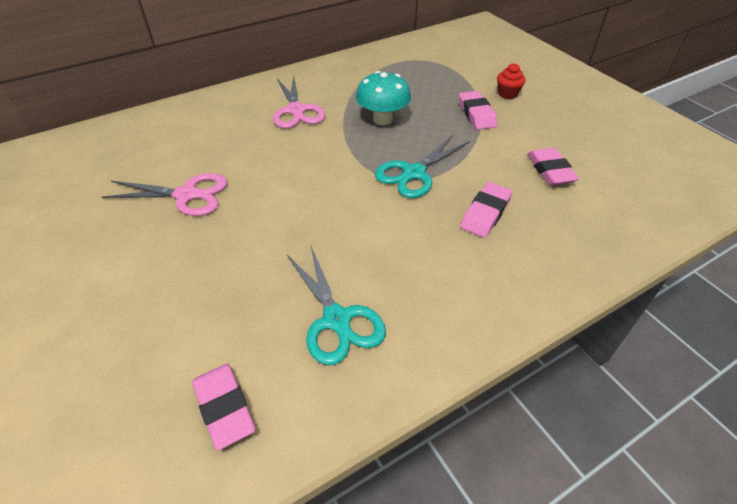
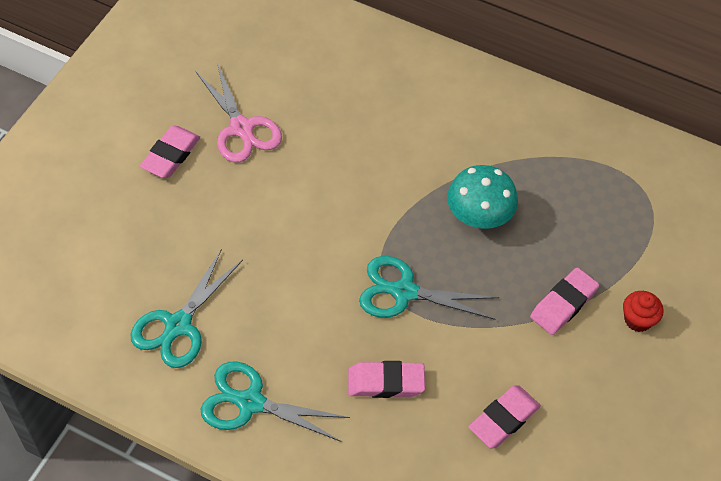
camera: 55 degrees right, 10 degrees up
pink eraser [192,364,256,450] -> pink eraser moved to [140,126,200,178]
pink scissors [273,75,325,128] -> none
none -> turquoise scissors [201,361,350,442]

